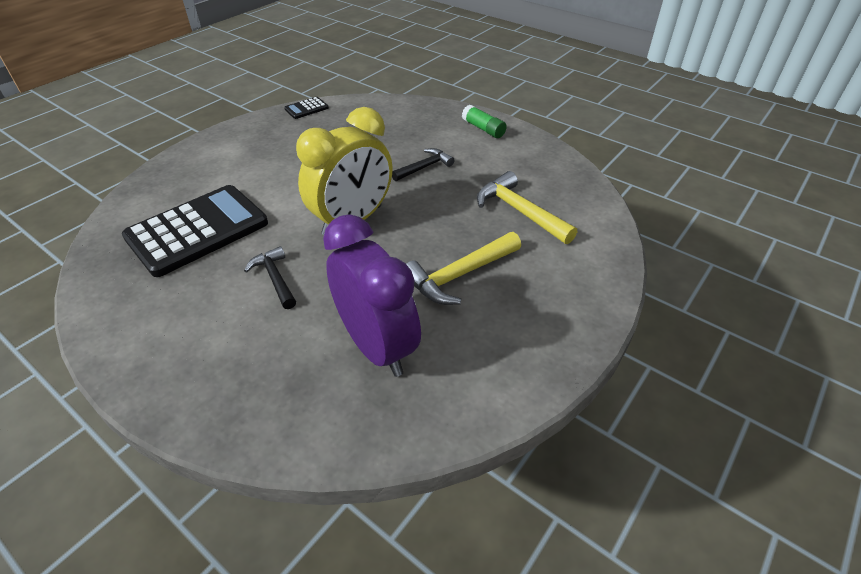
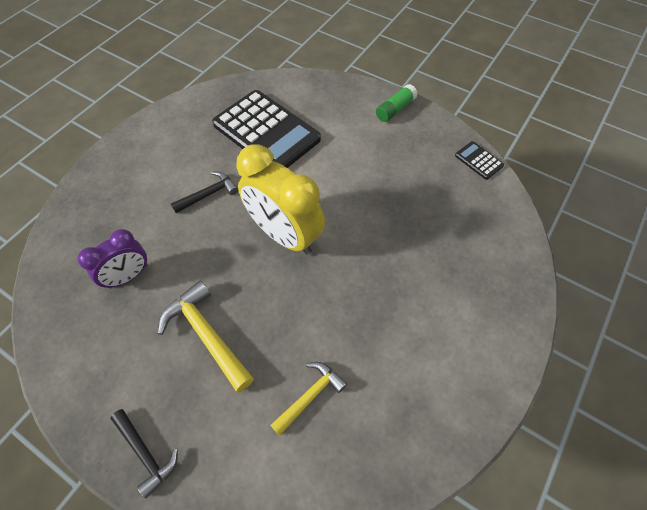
camera: 85 degrees right, 15 degrees up
purple clock [323,214,421,377] -> purple clock [78,229,148,289], size x0.58
black hammer [392,148,454,181] -> black hammer moved to [110,409,178,498]
green glue stick [462,105,507,138] -> green glue stick moved to [376,84,418,122]
yellow hammer [477,171,577,244] -> yellow hammer [270,362,347,436], size x0.65

